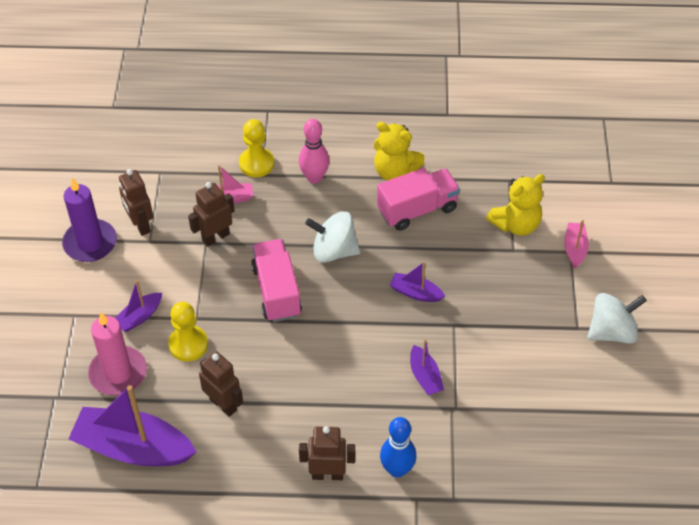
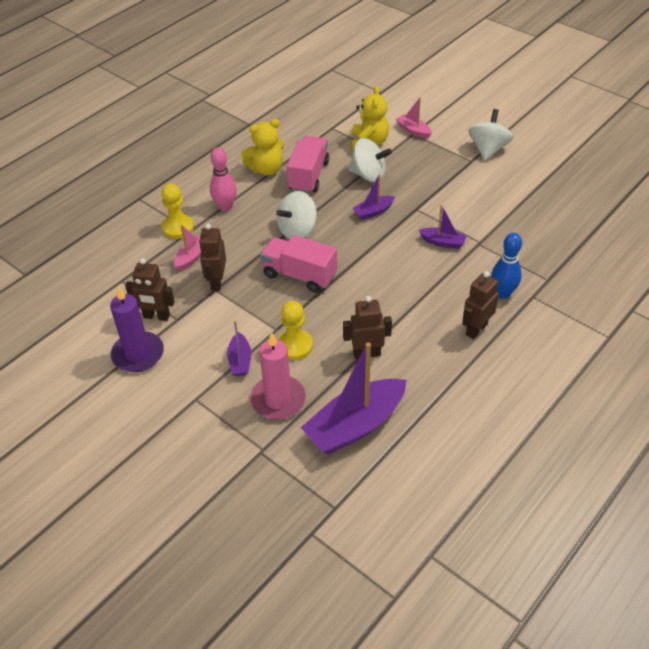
camera: 50 degrees left, 5 degrees down
none -> white spinning top [348,138,392,182]

